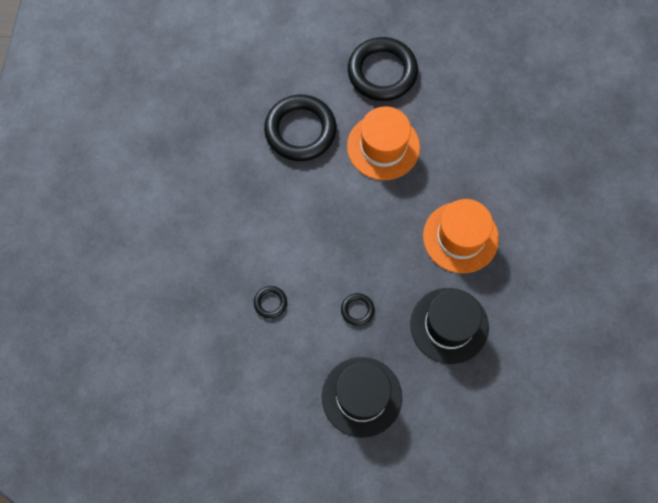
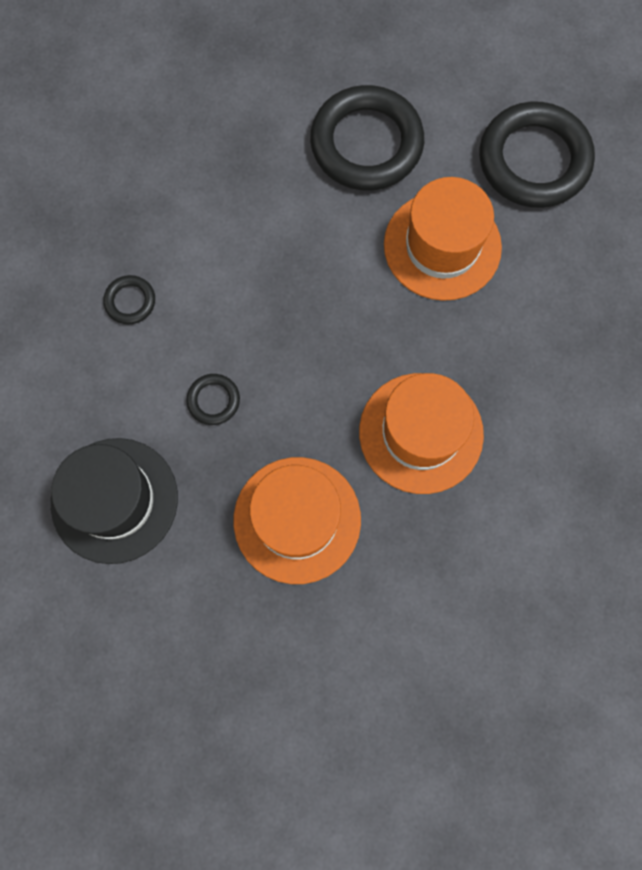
camera: 45 degrees right, 5 degrees up
black hat [410,288,489,364] -> orange hat [233,457,361,584]

